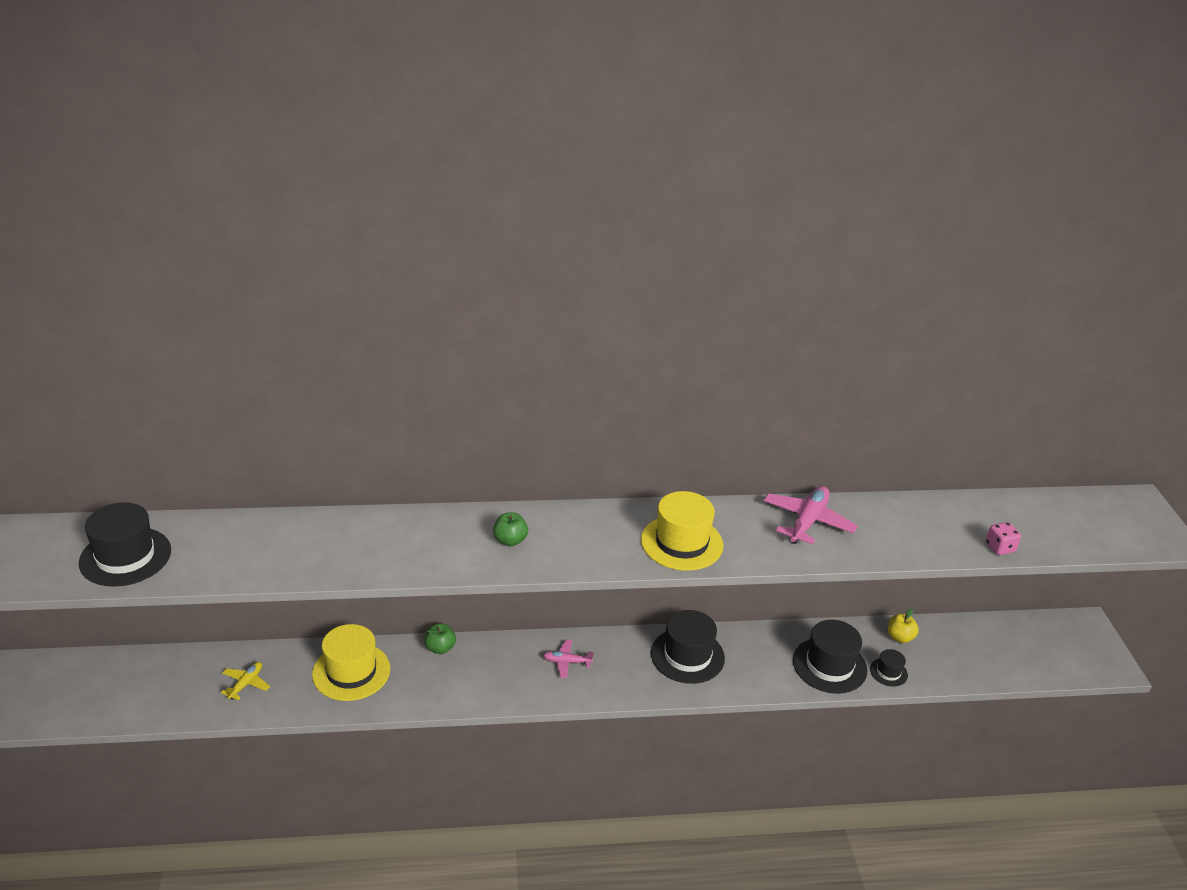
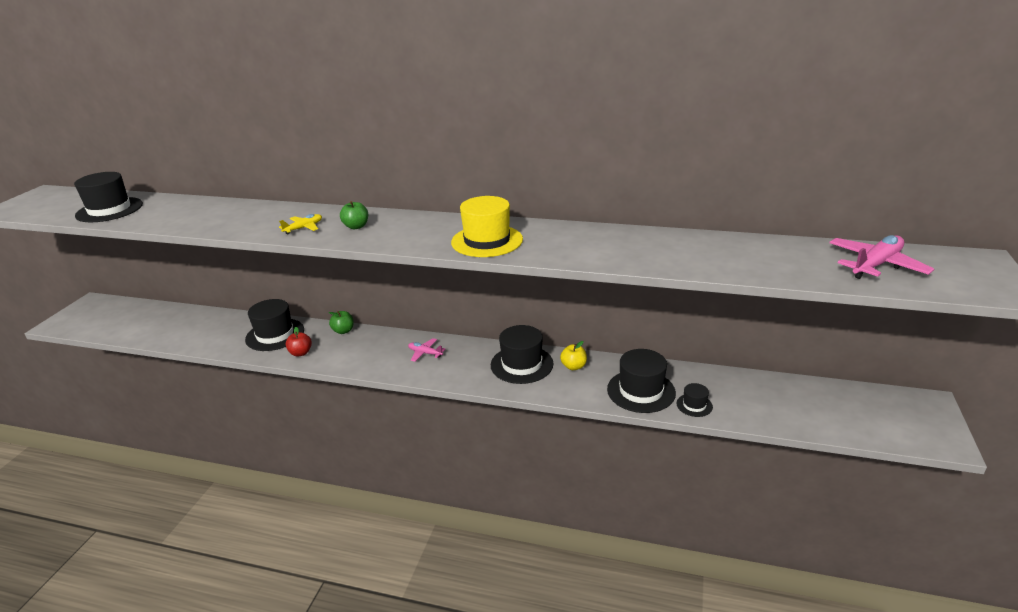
camera: 25 degrees right, 5 degrees down
yellow plane [221,662,270,700] -> yellow plane moved to [279,214,322,235]
yellow hat [312,624,390,701] -> black hat [245,299,304,351]
pink plane [764,486,858,545] -> pink plane moved to [829,235,934,279]
yellow apple [888,609,919,643] -> yellow apple moved to [560,341,587,370]
pink dice [986,522,1021,555] -> none
none -> red apple [286,327,312,357]

